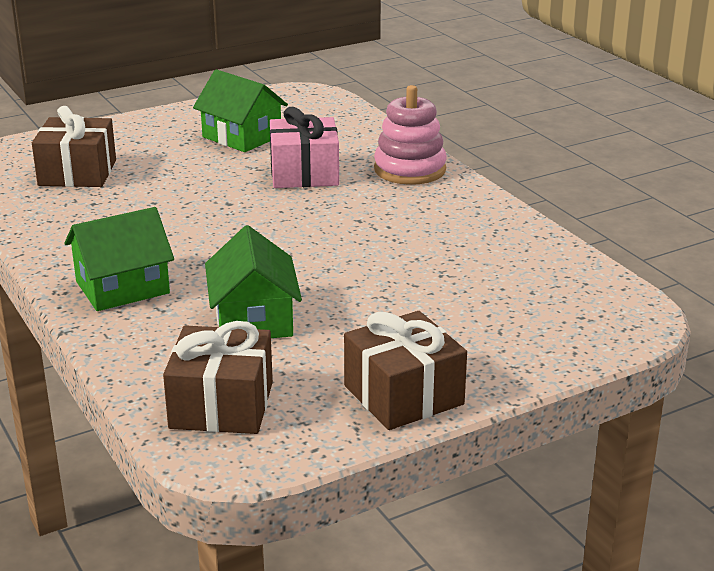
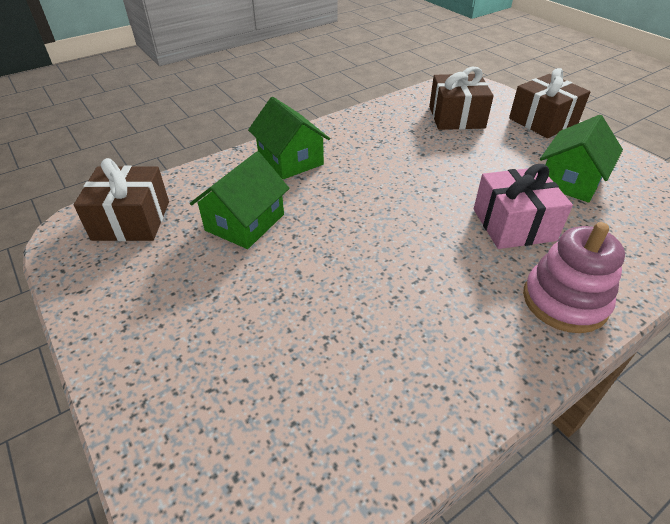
camera: 85 degrees right, 15 degrees up
green house [205,225,302,338] -> green house turned 45 degrees counterclockwise [190,151,289,249]
brown gift [344,311,467,430] -> brown gift moved to [509,68,590,138]

